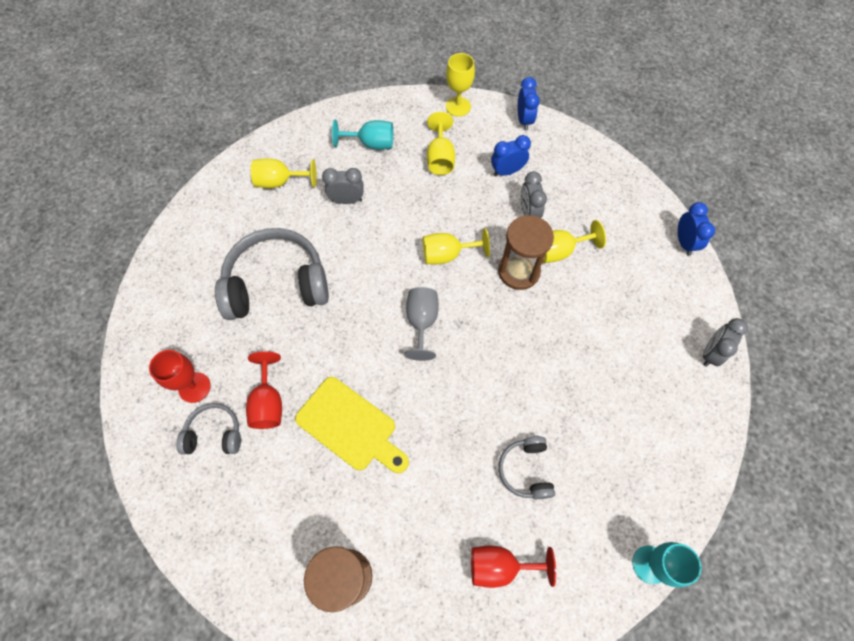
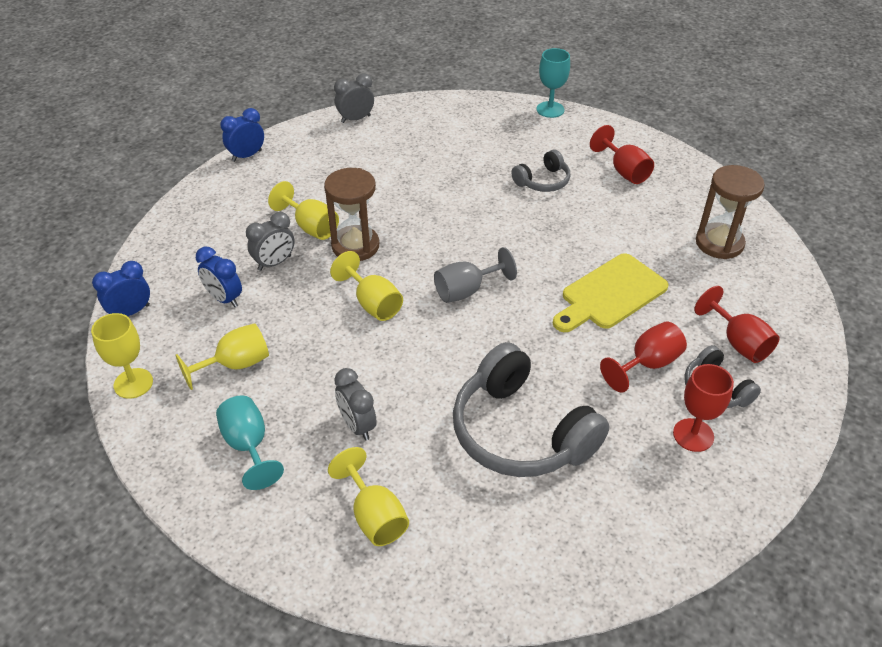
camera: 120 degrees left, 20 degrees down
yellow cutting board [295,377,409,473] -> yellow cutting board turned 135 degrees counterclockwise [553,253,669,332]
grey clock [703,318,748,367] -> grey clock turned 150 degrees clockwise [334,74,374,123]
none -> red goblet [694,286,780,363]

